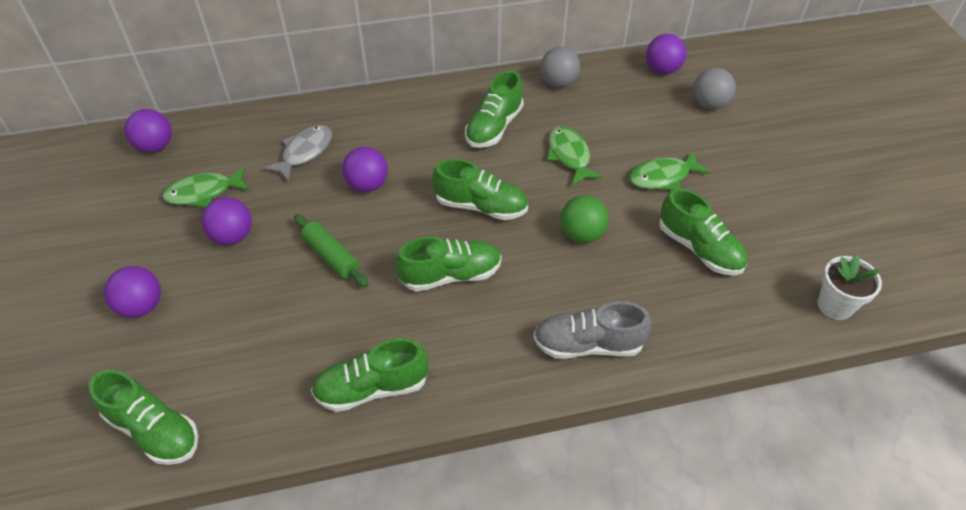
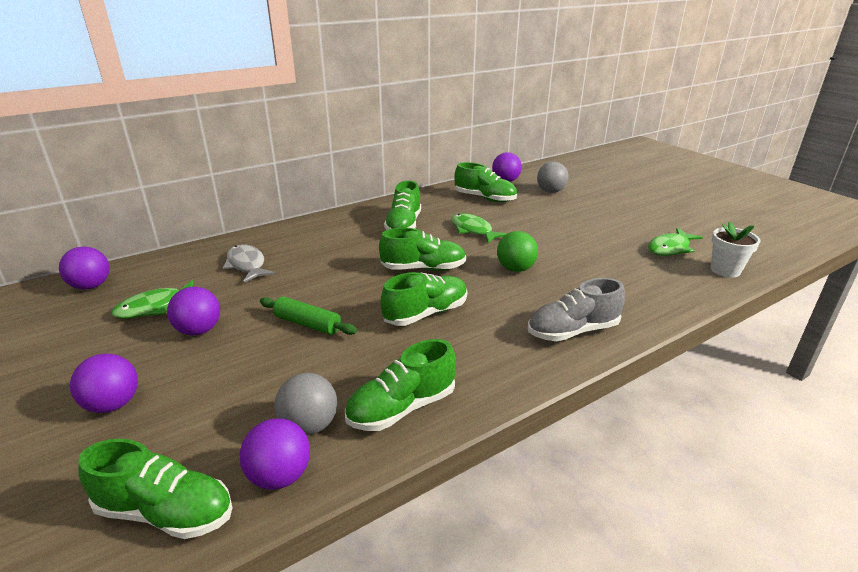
camera: 20 degrees left, 20 degrees down
grey fish [263,125,332,181] -> grey fish turned 45 degrees counterclockwise [223,244,275,283]
purple ball [342,147,388,192] -> purple ball moved to [240,418,310,490]
grey ball [540,47,580,88] -> grey ball moved to [275,373,337,435]
green fish [629,151,711,190] -> green fish moved to [648,228,703,256]
green shoe [659,188,747,275] -> green shoe moved to [454,162,517,202]

